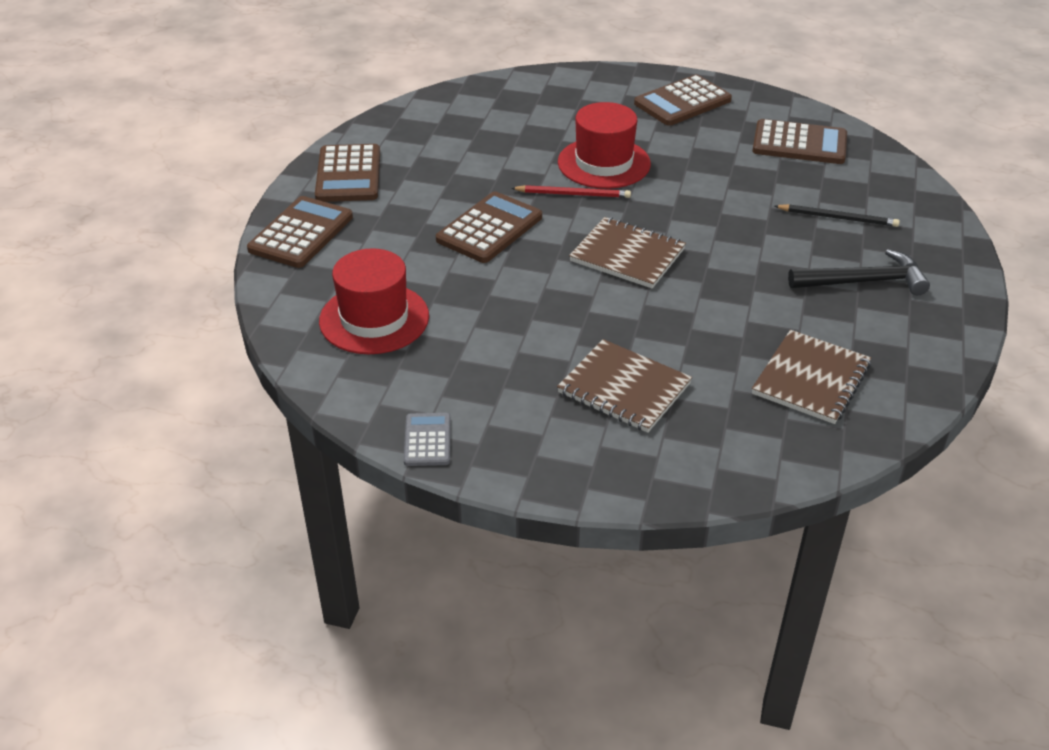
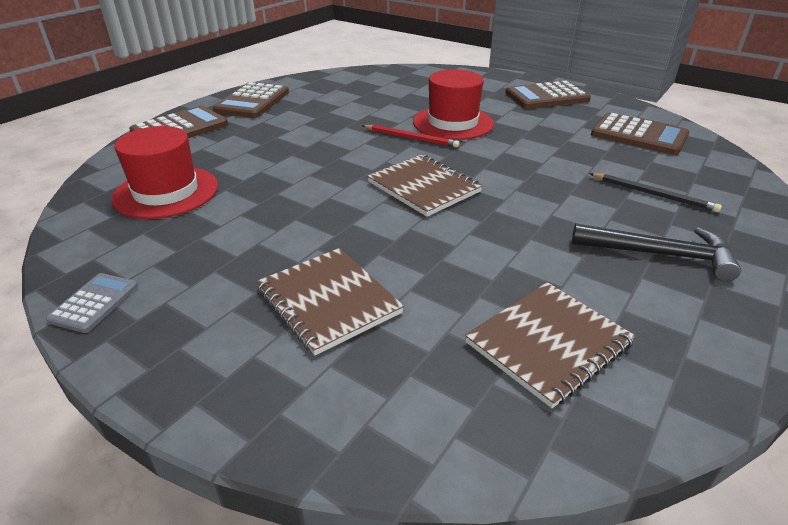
camera: 20 degrees right, 5 degrees down
brown calculator [436,192,542,263] -> none

